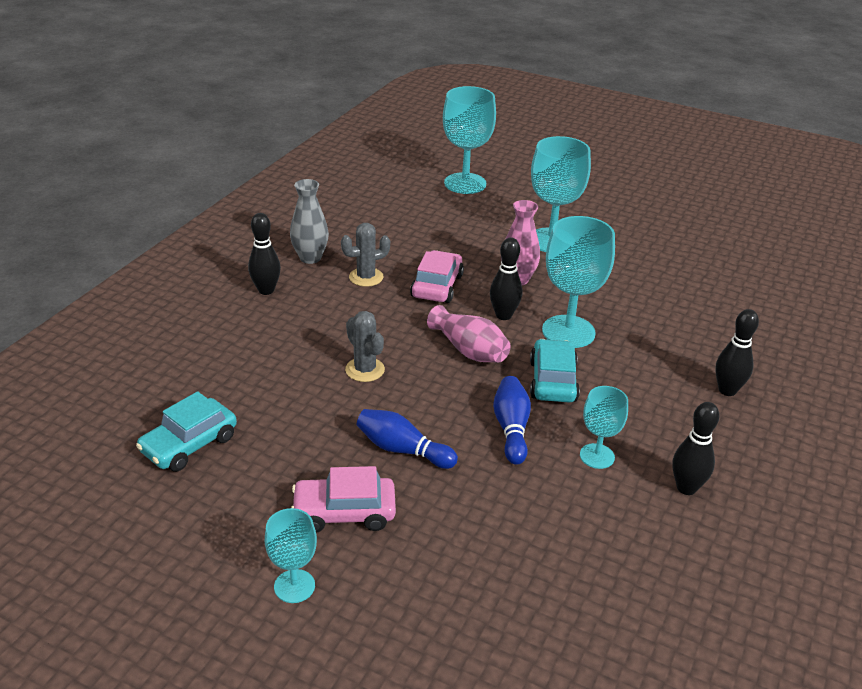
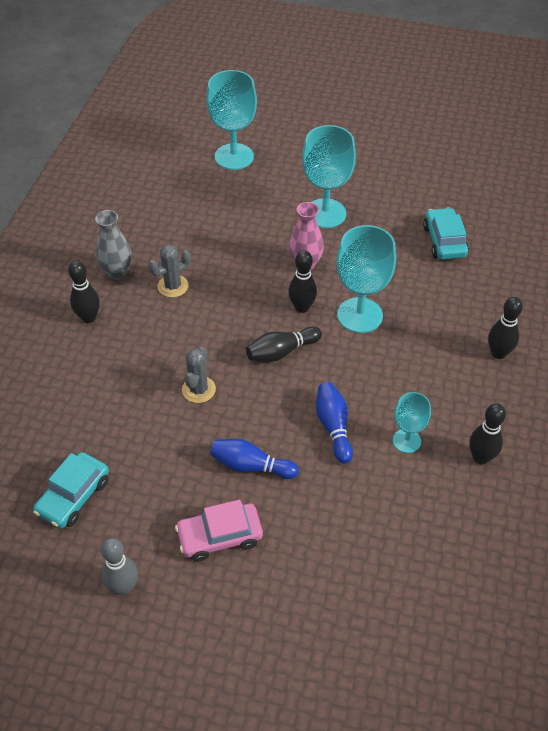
camera: 10 degrees left, 15 degrees up
turquoise goblet [265,508,317,603] -> none
grey cactus [345,311,385,382] -> grey cactus turned 60 degrees clockwise [182,347,216,403]
pink car [410,250,464,303] -> none
pink vase [427,305,511,363] -> black bowling pin [246,326,322,362]
turquoise car [530,339,580,403] -> turquoise car moved to [423,207,469,260]
none -> grey bowling pin [101,538,138,595]

